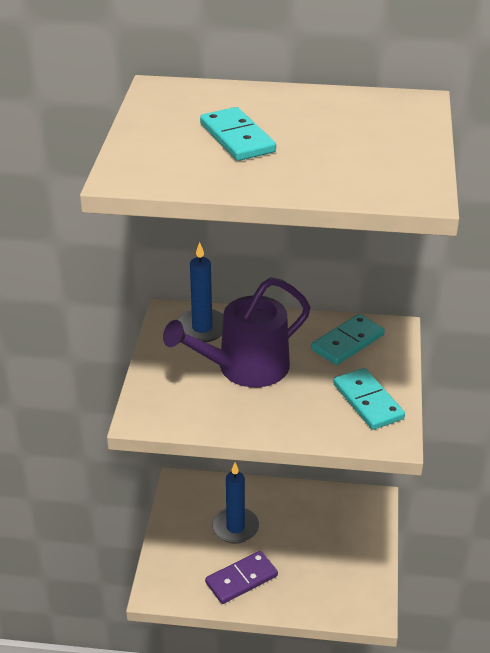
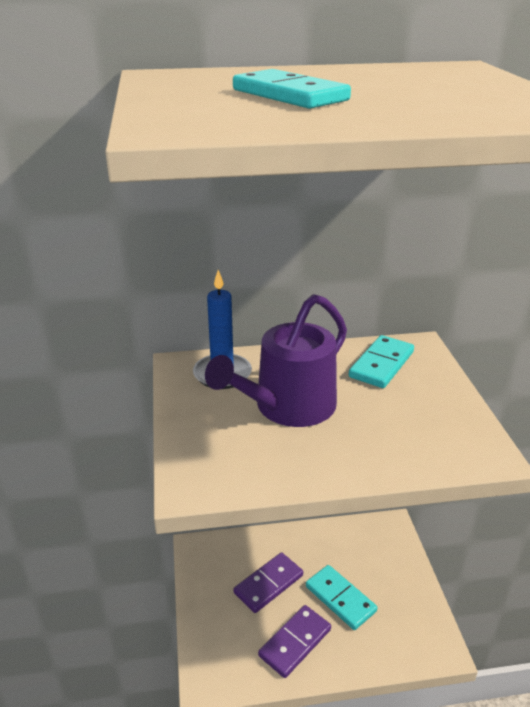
camera: 15 degrees left, 5 degrees down
blue candle [212,463,259,544] -> purple domino [233,552,303,613]
turquoise domino [333,368,405,430] -> turquoise domino moved to [306,565,377,630]

